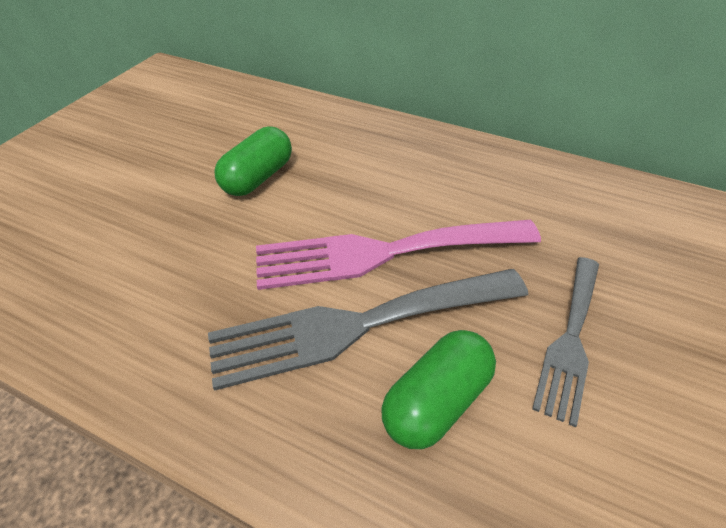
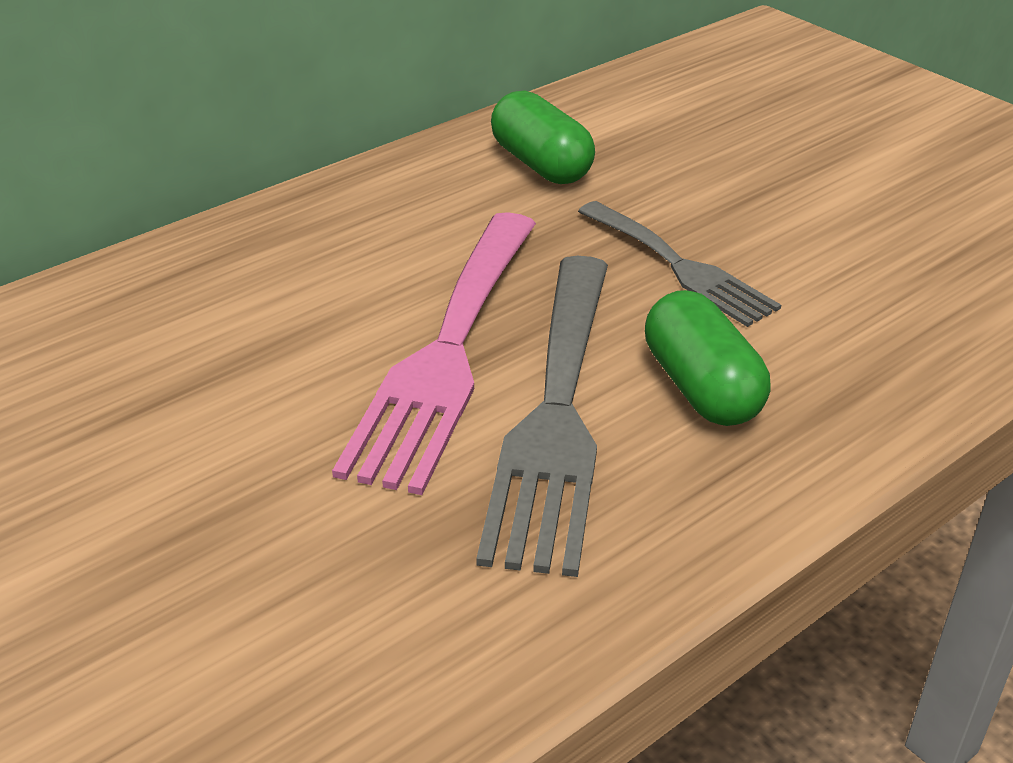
camera: 65 degrees left, 10 degrees down
green capsule [214,127,292,196] -> green capsule moved to [491,90,595,184]

